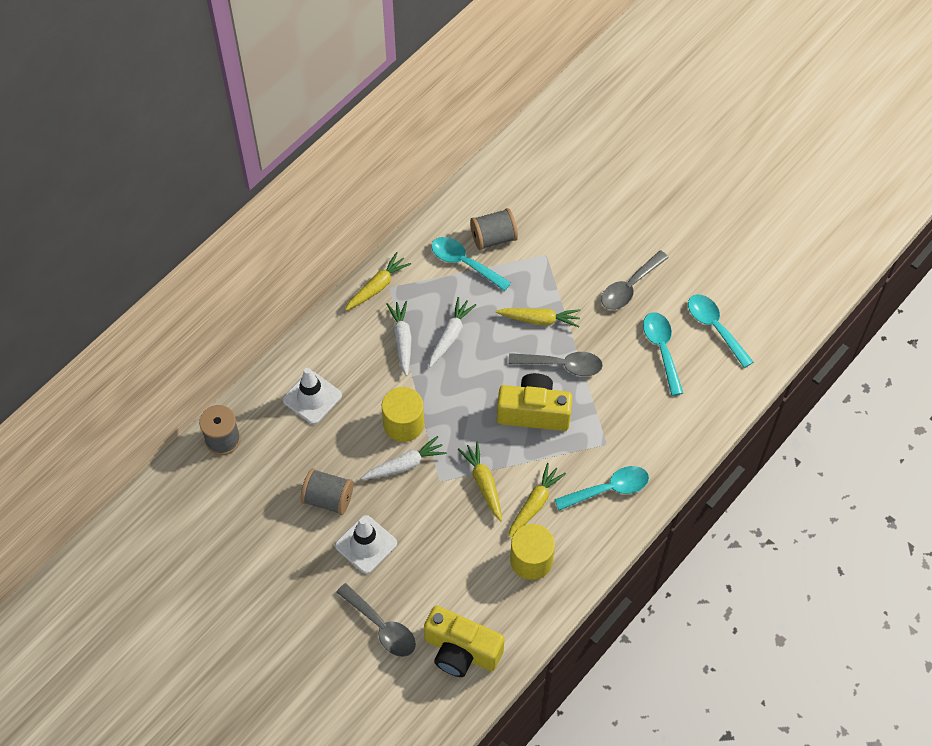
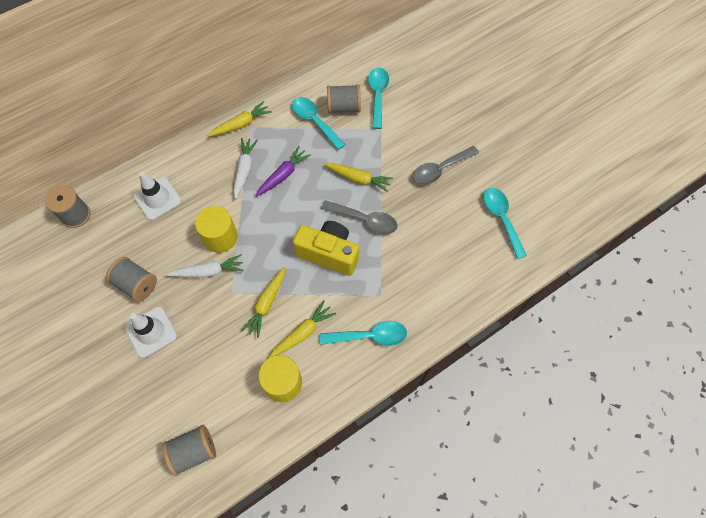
camera: 15 degrees right, 5 degrees up
grey spoon [337,583,416,657] -> none
yellow camera [424,606,505,677] -> grey spool [162,425,216,476]
white carrot [429,297,476,368] -> purple carrot [256,146,311,197]
yellow carrot [458,441,502,522] -> yellow carrot turned 150 degrees counterclockwise [241,267,285,338]
turquoise spoon [643,312,683,396] -> turquoise spoon moved to [368,68,389,129]

